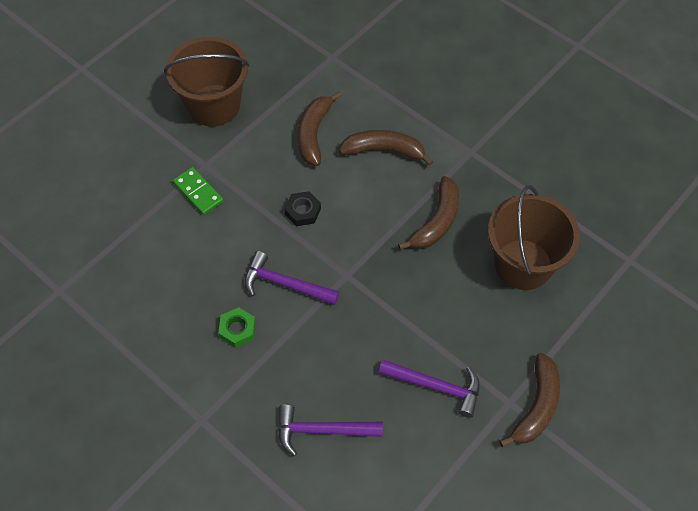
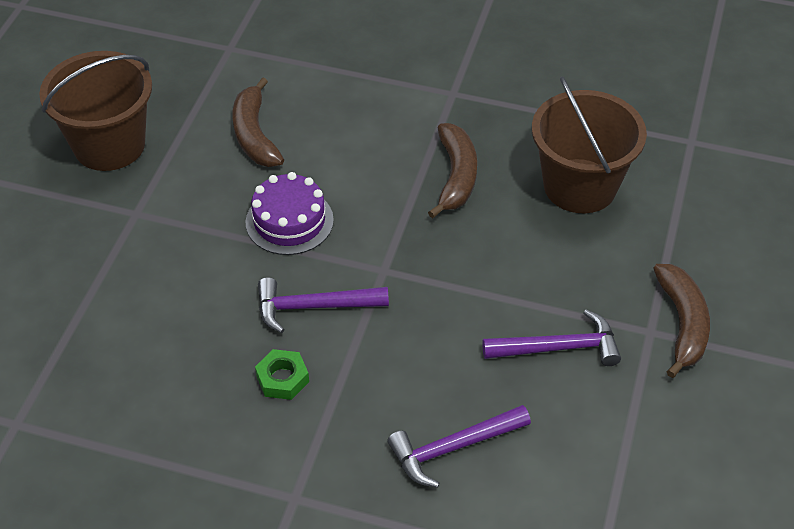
camera: 25 degrees left, 10 degrees down
green domino [173,167,224,215] -> none
black nut [284,191,321,226] -> purple cake [246,172,334,255]
brown banana [339,130,433,166] -> none

